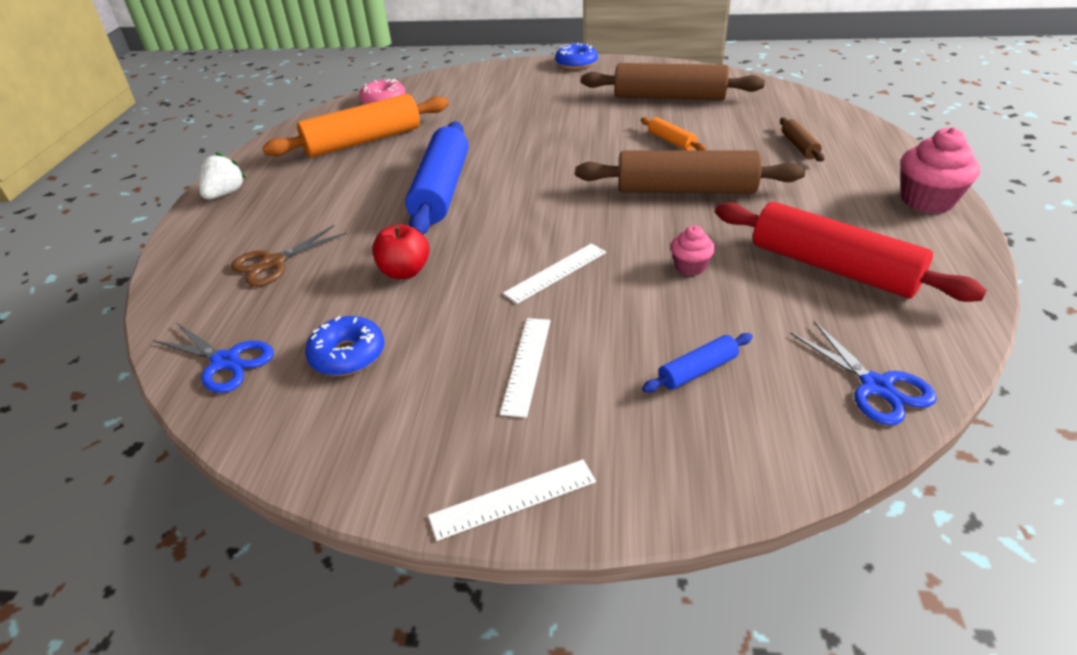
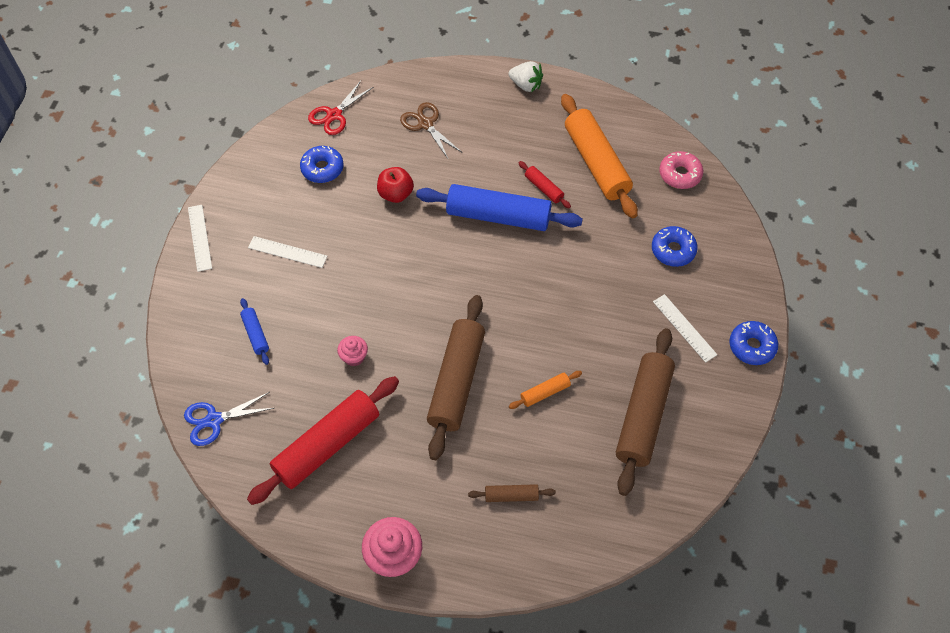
camera: 95 degrees right, 20 degrees up
blue scissors [153,322,274,393] -> red scissors [308,81,373,135]
white ruler [503,243,606,304] -> white ruler moved to [653,294,718,363]
none -> red rolling pin [519,161,571,209]
none -> blue donut [652,226,698,267]

